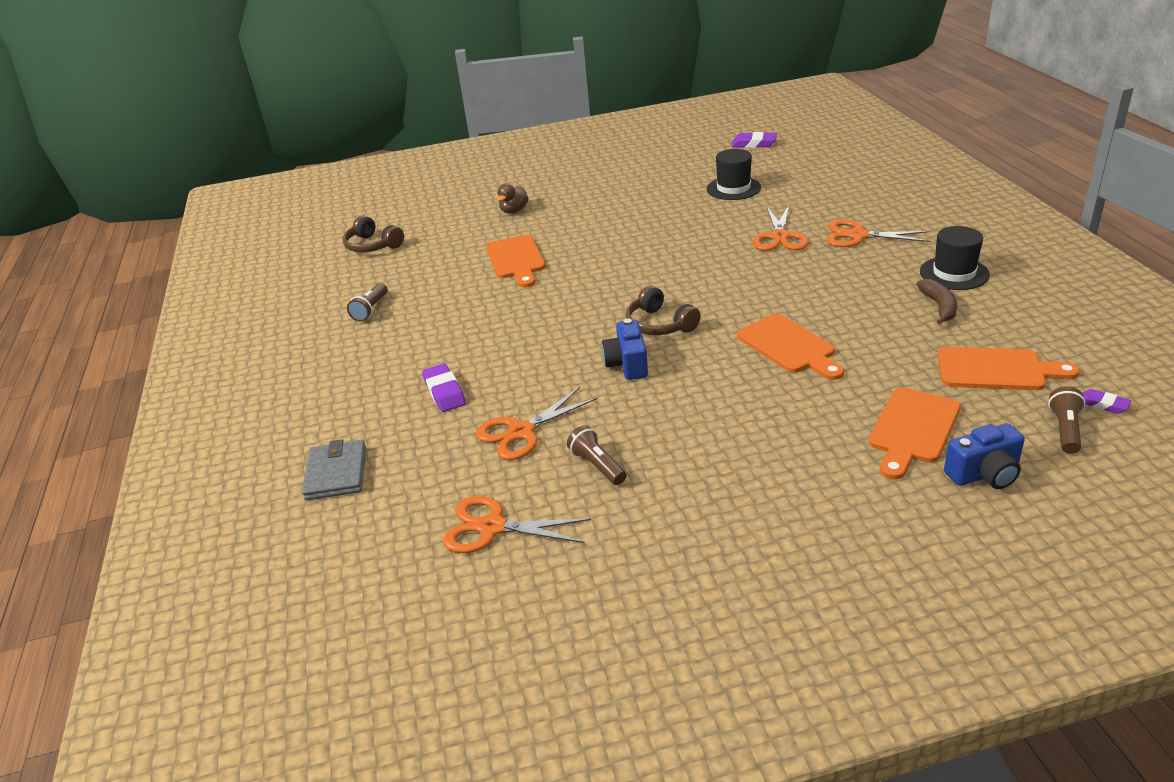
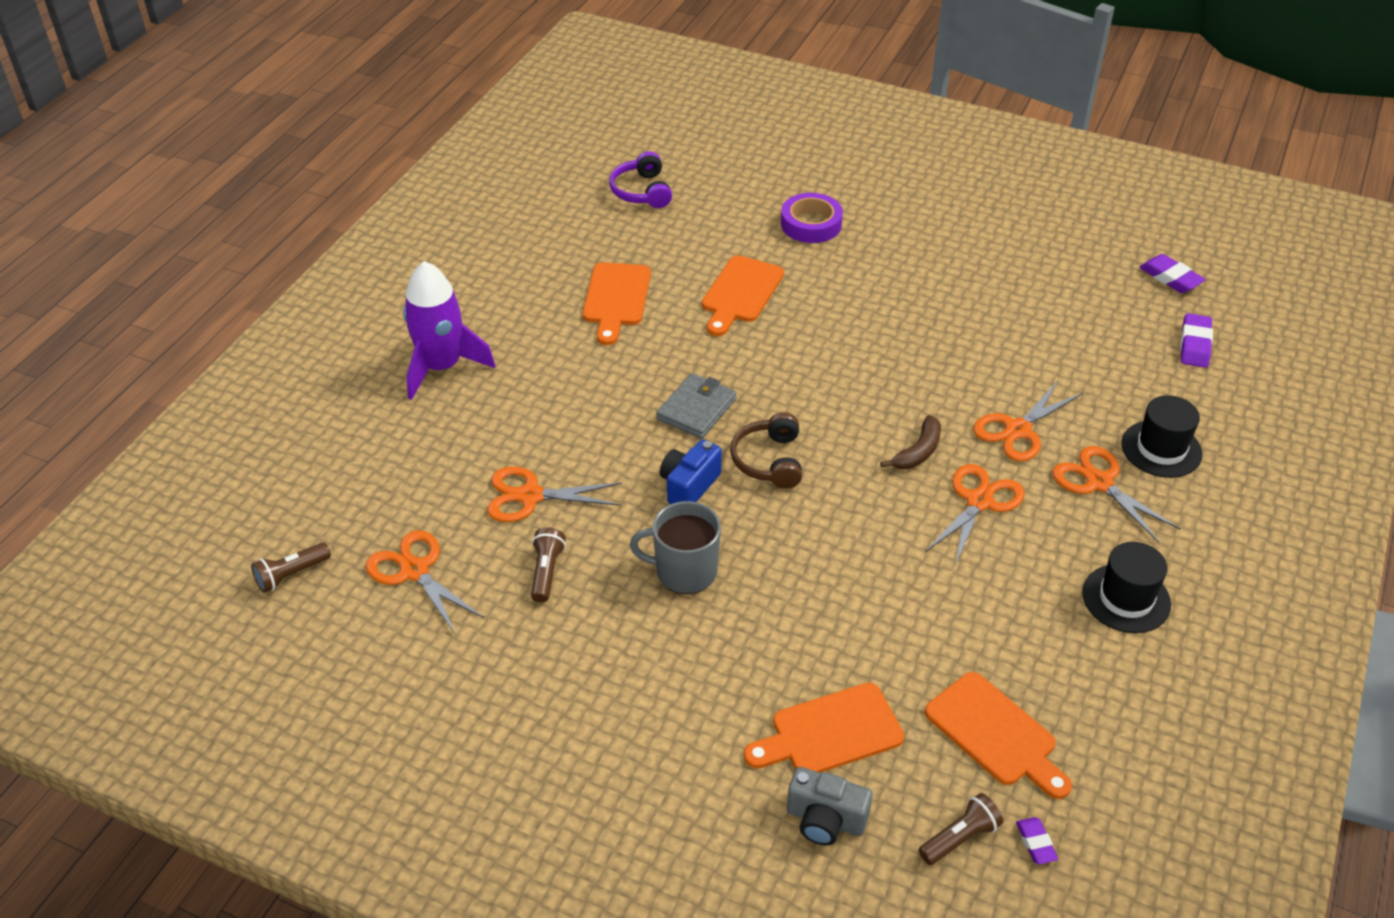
camera: 35 degrees right, 10 degrees up
grey wallet [302,439,366,500] -> grey wallet moved to [656,373,737,439]
brown headphones [343,216,404,252] -> purple headphones [609,151,672,208]
brown flashlight [347,283,387,322] -> brown flashlight moved to [251,542,331,593]
purple eraser [422,363,466,412] -> purple eraser moved to [1180,313,1213,368]
brown duck [497,183,528,214] -> purple tape [781,193,843,243]
black hat [706,149,761,200] -> black hat moved to [1121,395,1203,478]
orange cutting board [737,314,844,380] -> orange cutting board moved to [583,262,651,345]
brown banana [916,279,957,325] -> brown banana moved to [880,415,941,469]
blue camera [944,423,1025,489] -> grey camera [787,767,873,845]
none -> purple rocket [403,261,495,400]
none -> grey mug [630,501,721,594]
none -> orange scissors [925,464,1025,565]

